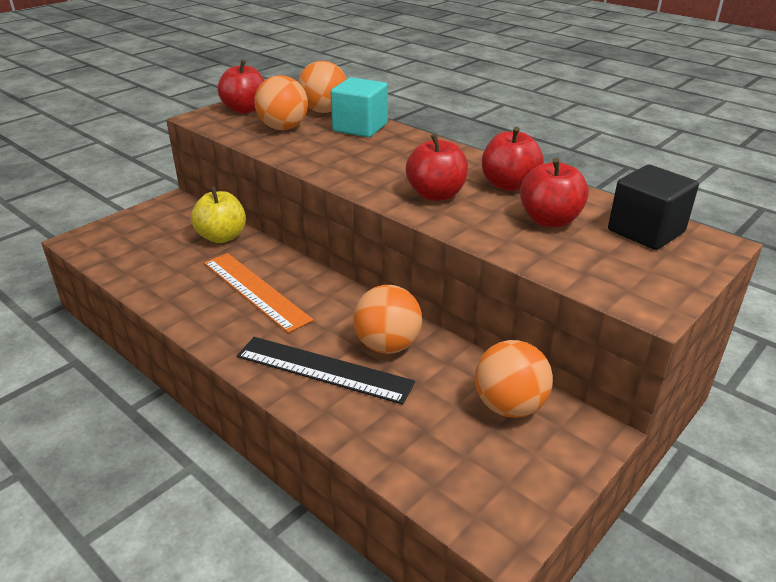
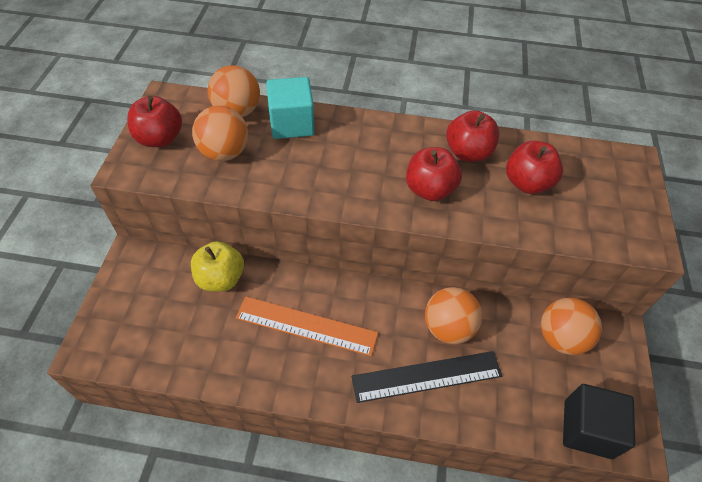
camera: 35 degrees left, 20 degrees up
black cube [608,164,699,250] -> black cube moved to [563,384,635,459]

